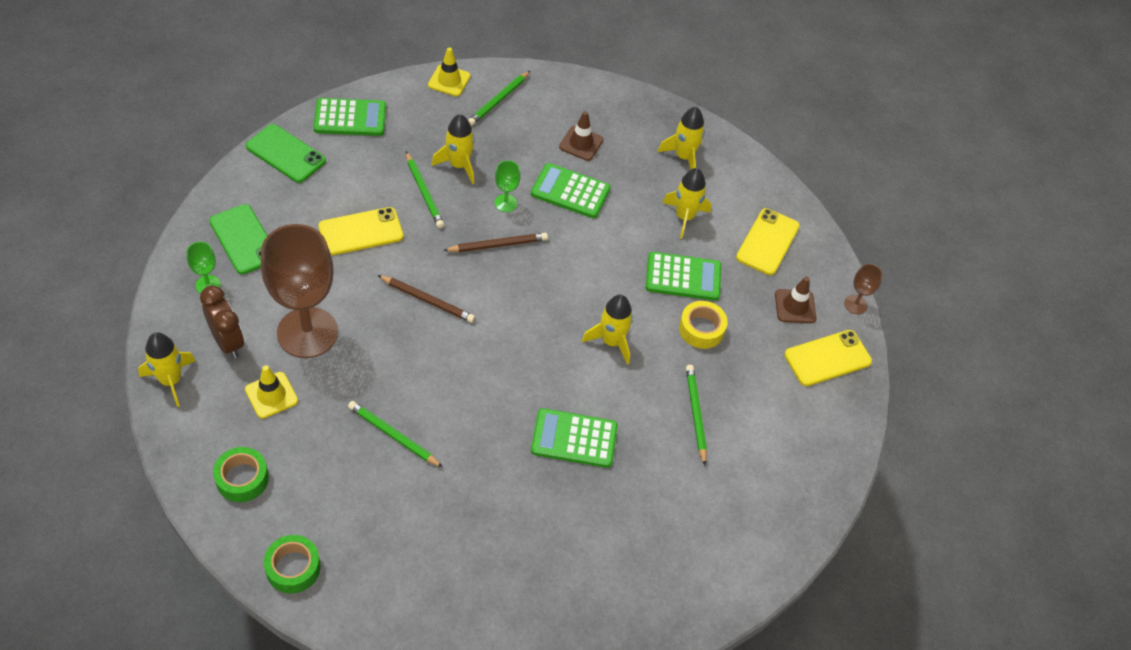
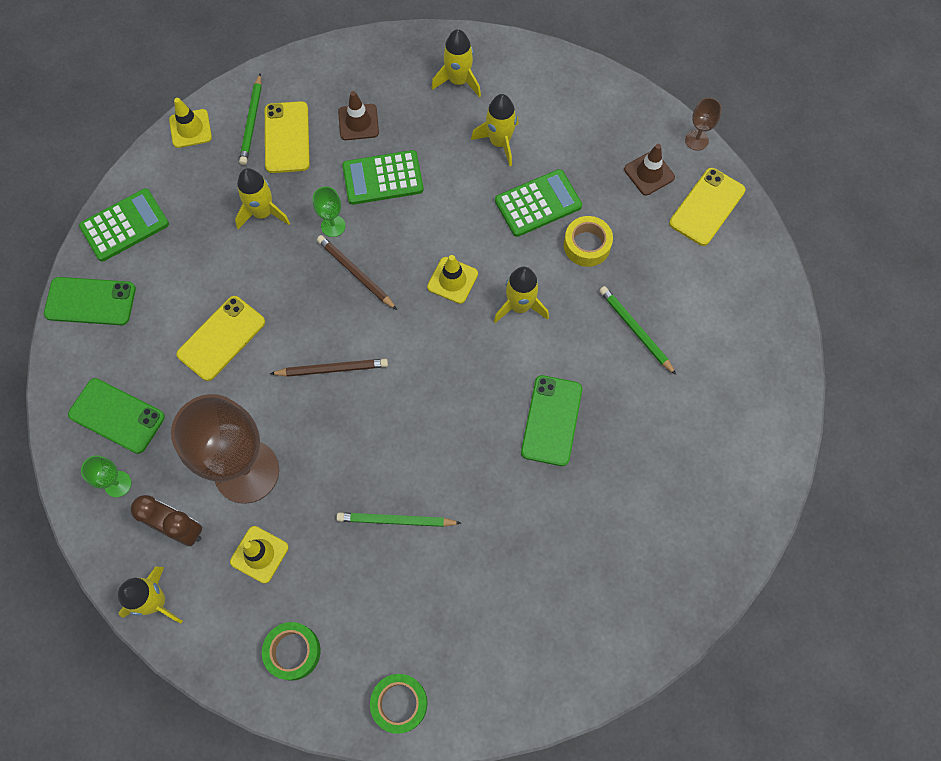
camera: 25 degrees left, 15 degrees up
green pencil [406,152,444,228] -> none
brown pencil [443,233,548,252] -> brown pencil turned 90 degrees counterclockwise [317,235,397,310]
green calculator [531,408,618,468] -> green phone [521,375,582,466]
yellow phone [736,208,800,275] -> yellow phone moved to [265,101,310,173]
none -> yellow traffic cone [427,255,478,304]

